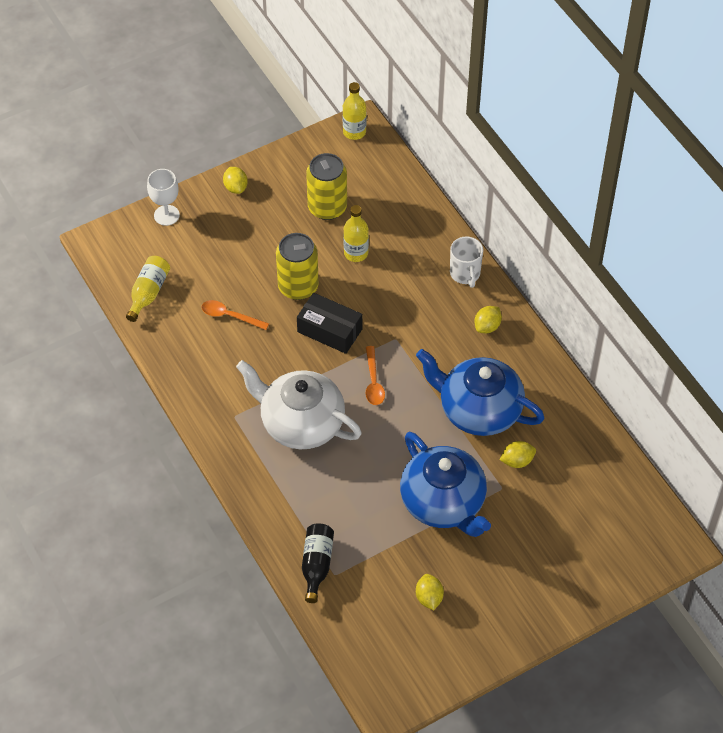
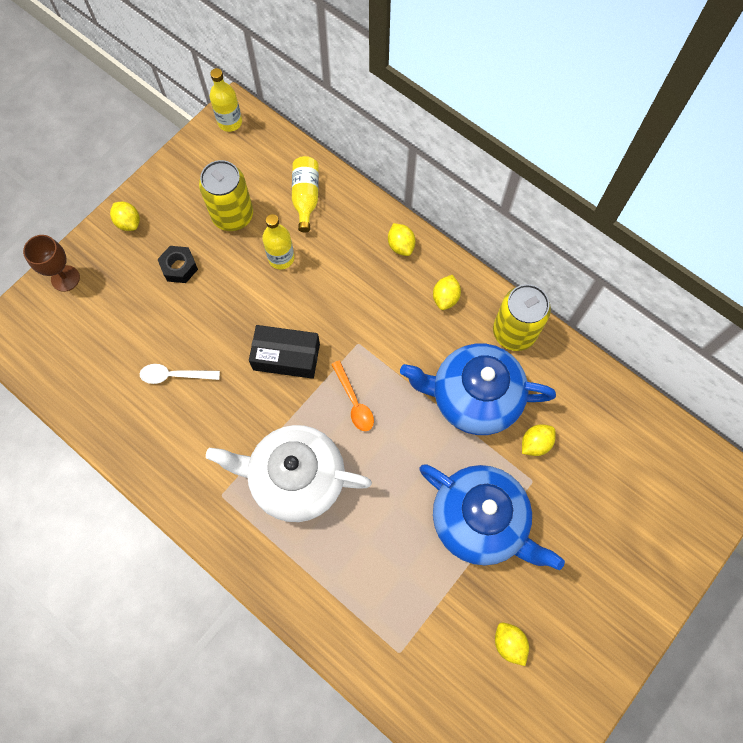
camera: 20 degrees left, 15 degrees up
yellow bottle [126,256,170,322] -> yellow bottle moved to [292,156,319,232]
white goblet [147,169,180,226] -> brown goblet [23,235,80,292]
orange spoon [201,300,269,330] -> white spoon [140,364,220,384]
yellow can [276,233,319,300] -> yellow can moved to [493,284,551,351]
black bottle [302,523,334,603] -> none
white mug [450,236,483,288] -> yellow lemon [388,223,416,256]
none -> black nut [157,246,198,283]

